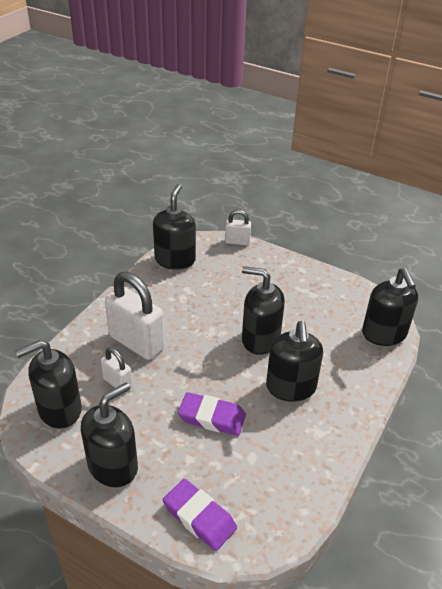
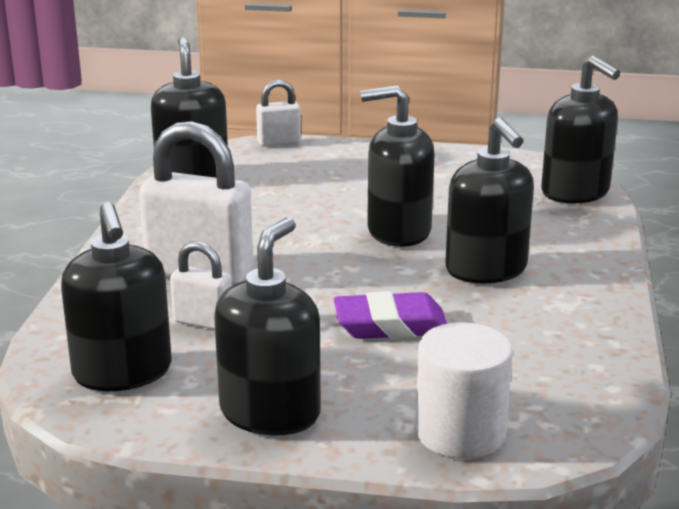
camera: 20 degrees left, 15 degrees down
black soap dispenser [15,340,82,429] -> black soap dispenser turned 60 degrees counterclockwise [61,202,172,391]
purple eraser [163,479,237,551] -> white cylinder [415,322,513,459]

